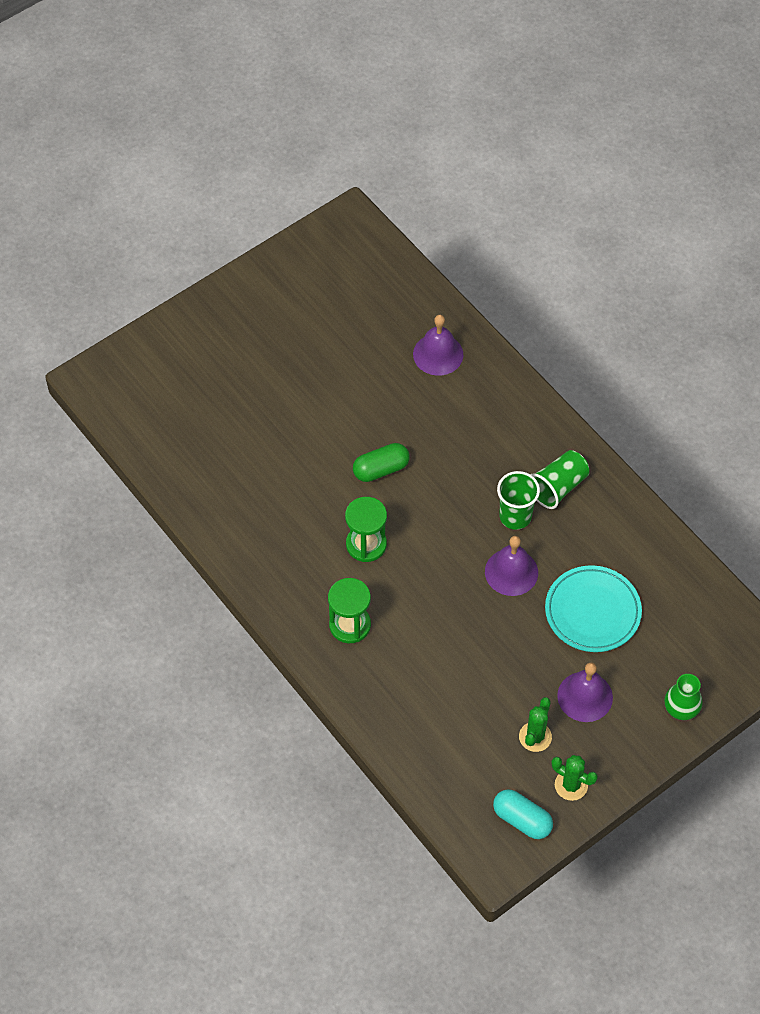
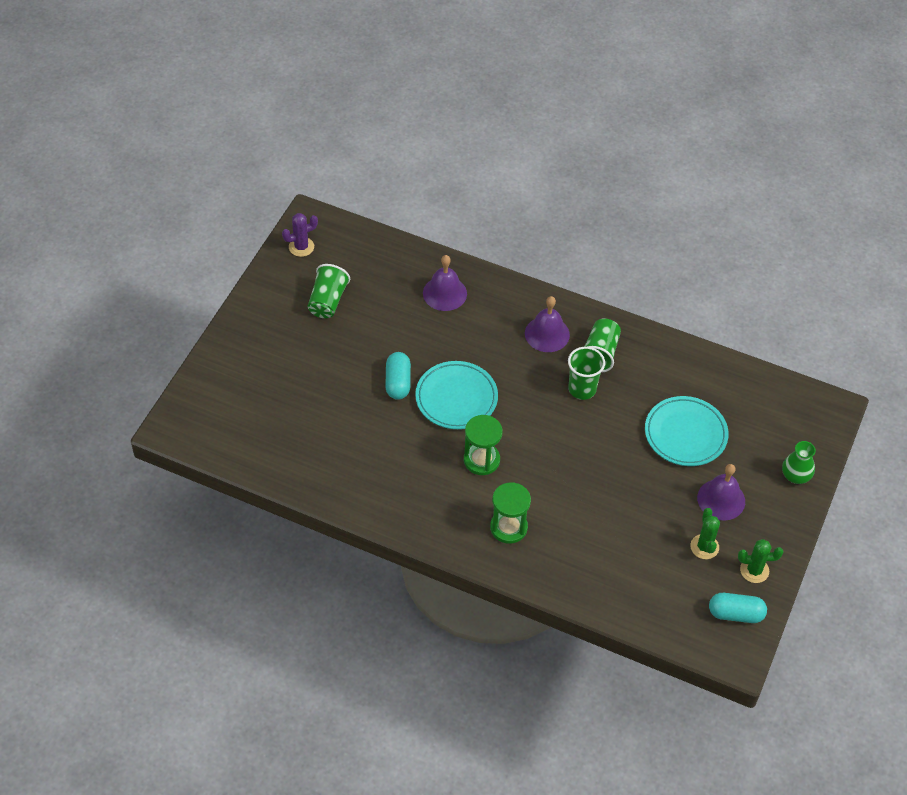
camera: 30 degrees left, 5 degrees down
green capsule [353,443,410,482] -> turquoise plate [415,361,498,429]
purple bell [485,536,538,596] -> purple bell moved to [525,296,570,352]
none -> purple cactus [282,213,318,257]
none -> green cup [308,264,350,318]
none -> turquoise capsule [385,352,411,400]

